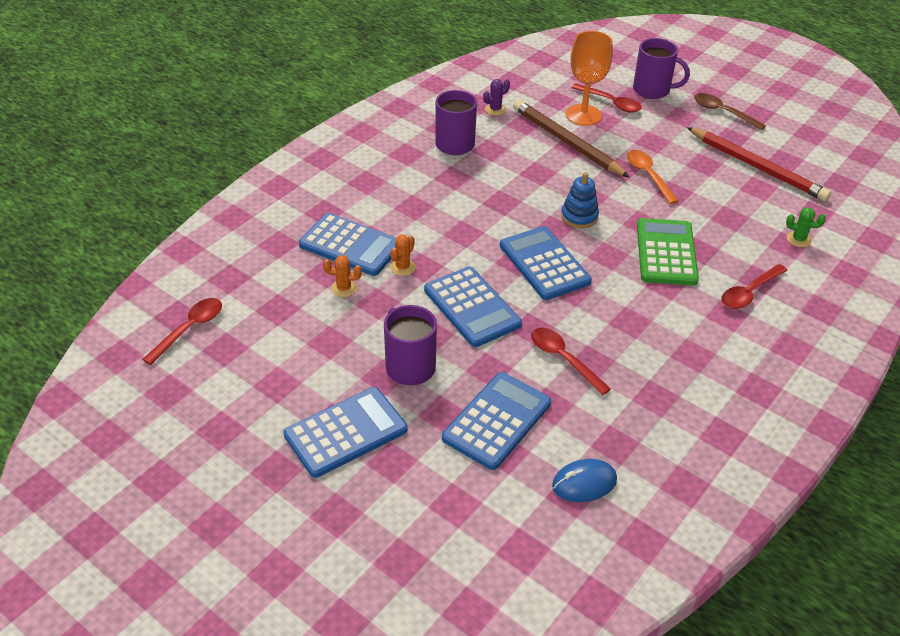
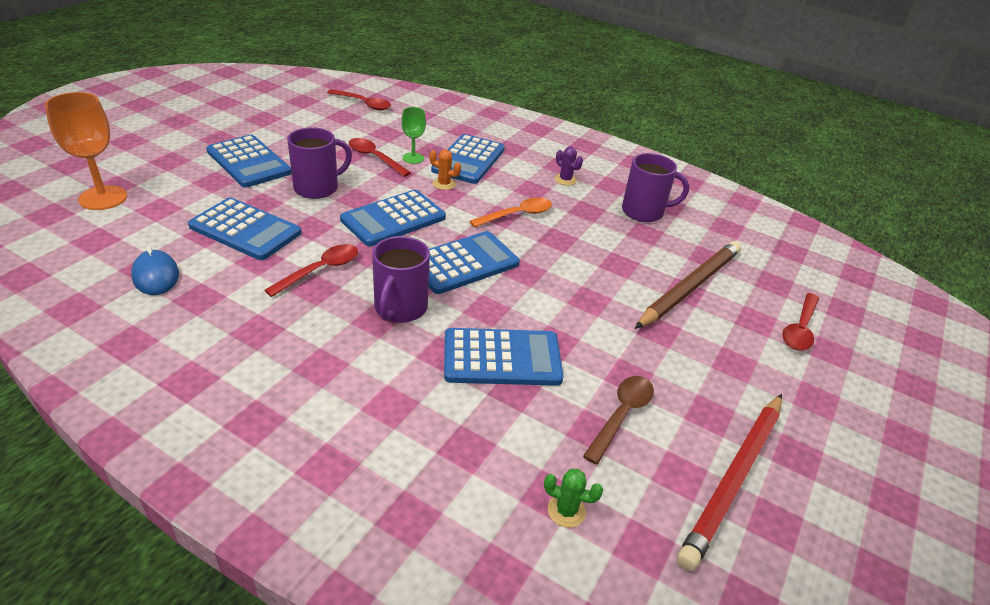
camera: 80 degrees right, 5 degrees down
orange cactus [323,255,362,297] -> green goblet [401,107,426,164]
purple cactus [483,79,510,116] -> purple cactus moved to [555,146,583,186]
blue stacking toy [561,172,599,229] -> none
orange goblet [566,31,613,126] -> orange goblet moved to [45,92,127,210]
orange spoon [627,150,678,204] -> orange spoon moved to [469,198,552,227]
purple mug [633,38,690,99] -> purple mug moved to [372,236,430,323]
green calculator [637,218,699,285] -> blue calculator [444,328,564,386]
brown spoon [694,93,766,130] -> brown spoon moved to [583,376,654,465]
red spoon [721,264,788,309] -> red spoon moved to [349,138,411,177]
green cactus [786,207,826,247] -> green cactus turned 75 degrees counterclockwise [544,469,603,528]

